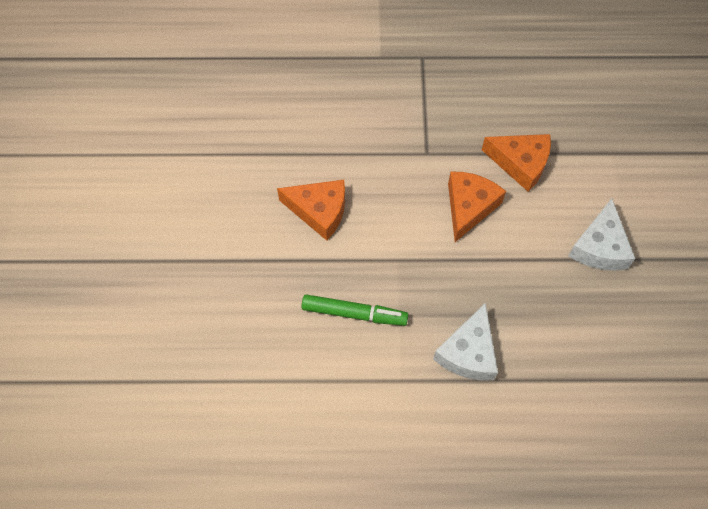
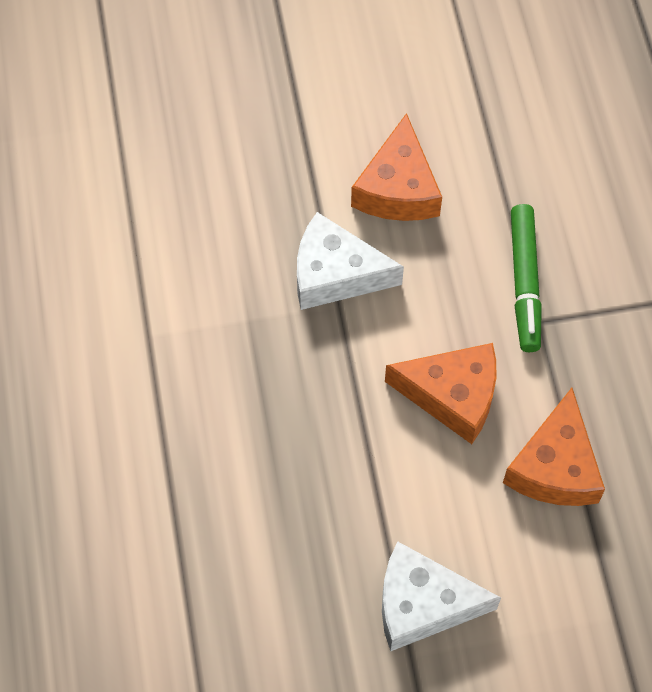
camera: 80 degrees right, 0 degrees up
green marker [302,295,408,326] -> green marker moved to [511,204,542,352]
white cheese [433,303,498,380] -> white cheese moved to [297,212,404,310]

